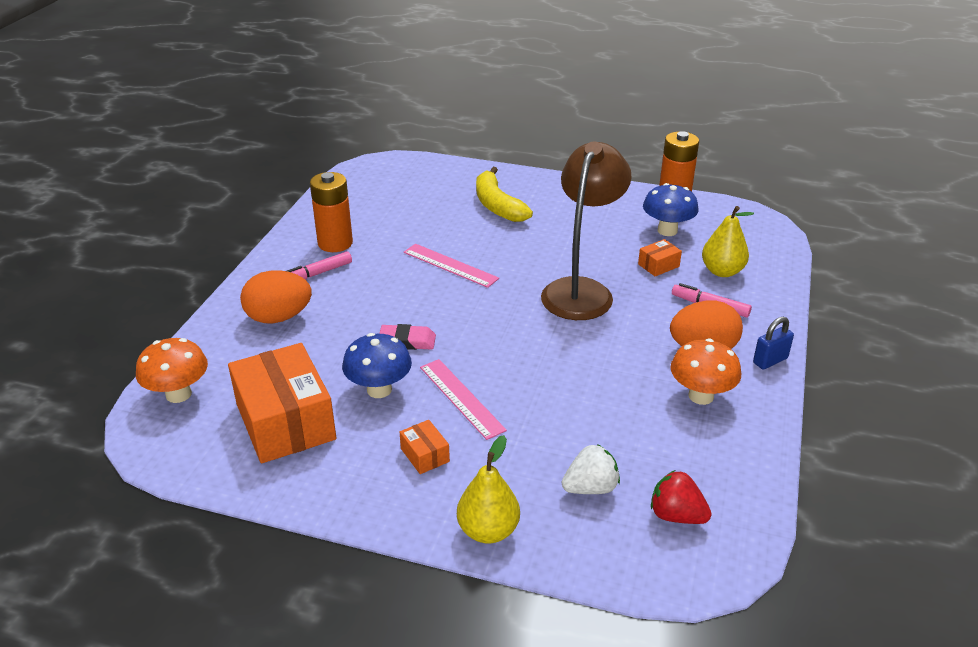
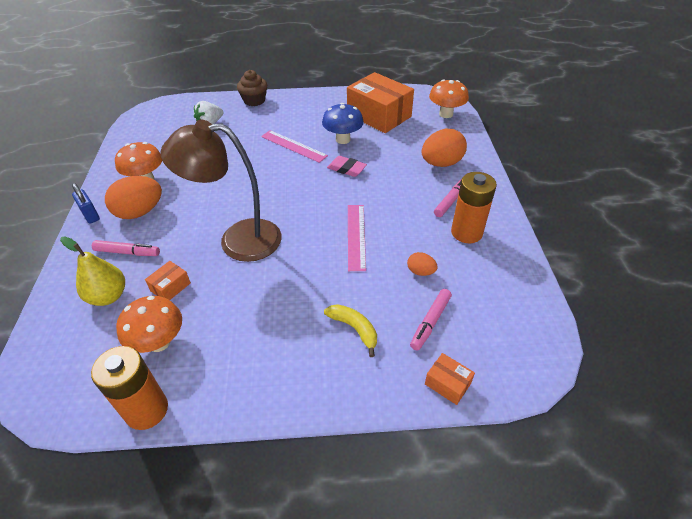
camera: 160 degrees right, 10 degrees up
pink eraser [379,324,436,350] -> pink eraser turned 45 degrees clockwise [327,156,367,177]
orange box [400,420,450,474] -> orange box moved to [425,353,475,405]
pink ruler [404,244,499,288] -> pink ruler turned 75 degrees clockwise [348,205,366,271]
yellow pear [457,435,520,543] -> brown cupcake [237,70,267,106]
yellow banana [476,167,533,222] -> yellow banana [324,304,377,357], size x0.63
brown lamp [541,142,632,320] -> brown lamp turned 90 degrees clockwise [160,120,282,262]
blue mushroom [643,183,699,236] -> orange mushroom [116,296,182,353]
red strawberry [651,470,712,524] -> none
blue padlock [753,316,794,369] -> blue padlock turned 75 degrees counterclockwise [72,183,100,224]
none -> orange egg [407,252,438,276]
none -> pink marker [410,289,452,351]

